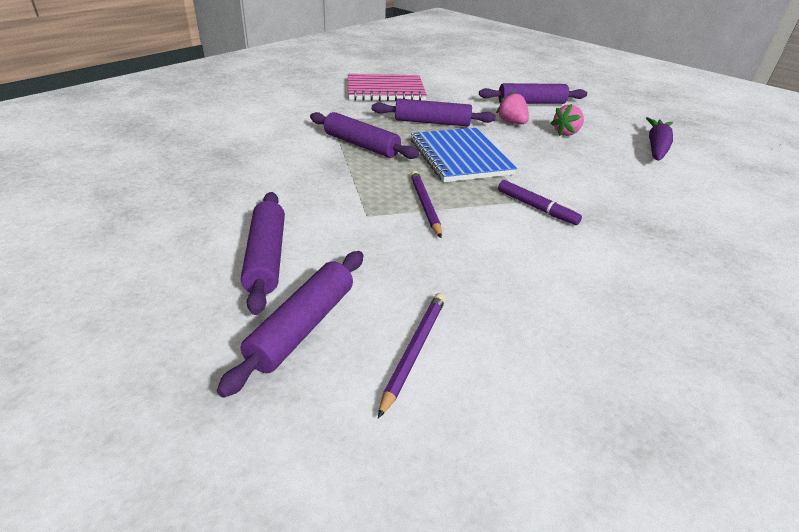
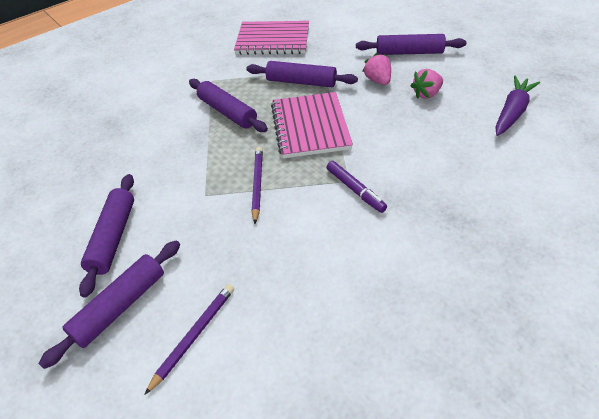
camera: 15 degrees right, 10 degrees up
blue notebook [411,128,517,182] -> pink notebook [271,92,353,158]

